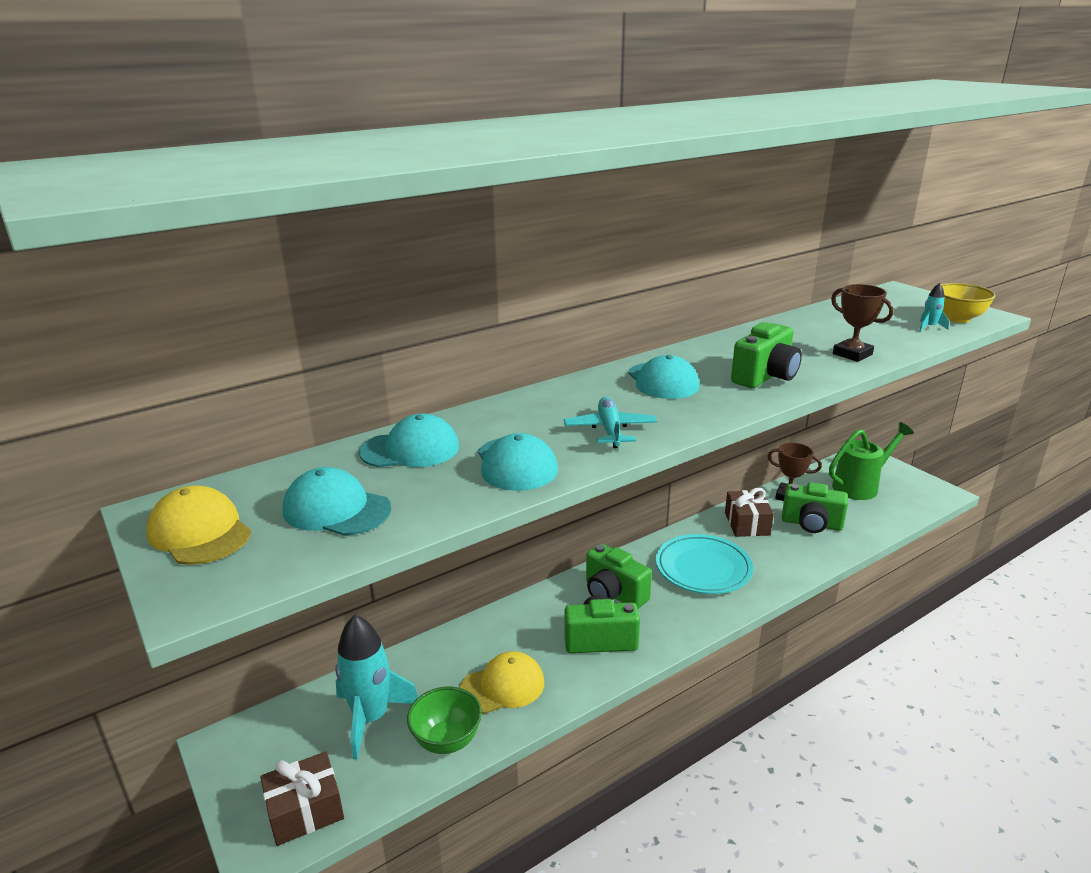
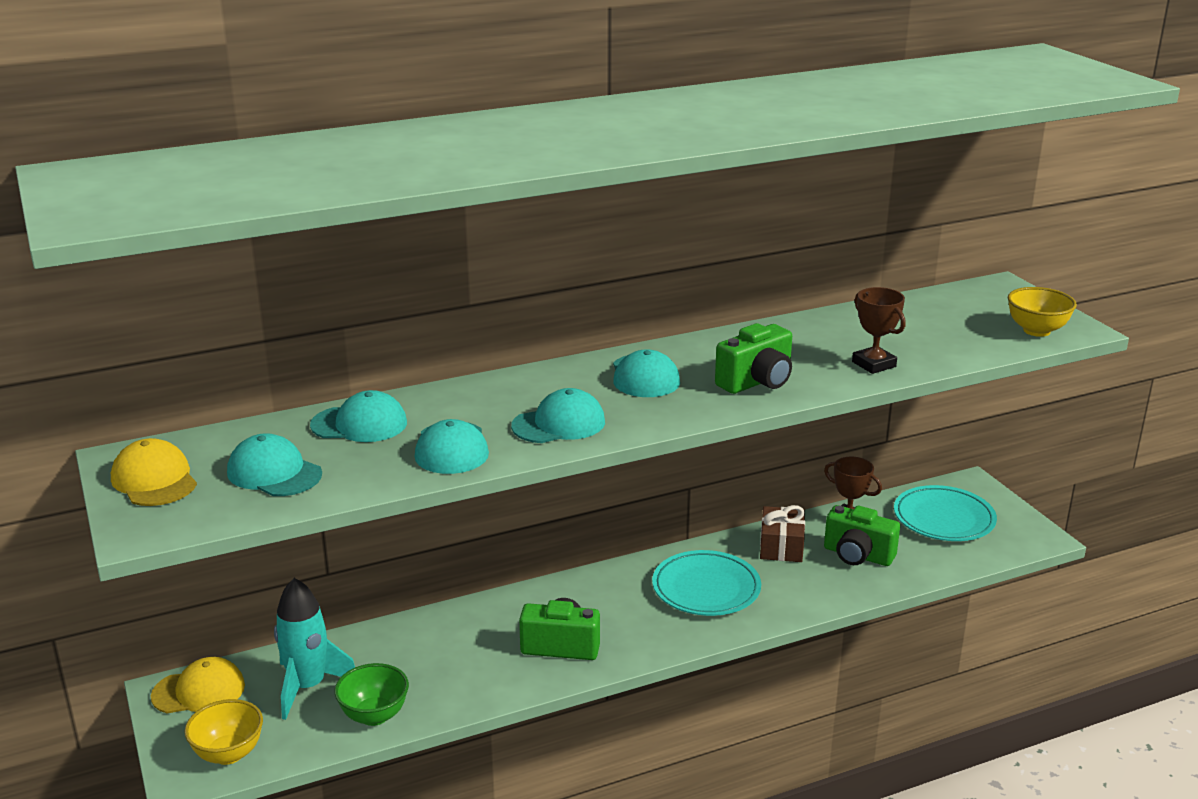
camera: 10 degrees right, 0 degrees up
brown gift [260,751,344,846] -> yellow bowl [184,699,263,765]
yellow cap [460,651,544,714] -> yellow cap moved to [151,657,245,713]
turquoise plane [564,397,657,448] -> turquoise cap [511,388,605,443]
green camera [586,544,652,609] -> none
green watering can [829,422,914,500] -> turquoise plate [894,485,997,541]
turquoise rocket [919,283,949,331] -> none

